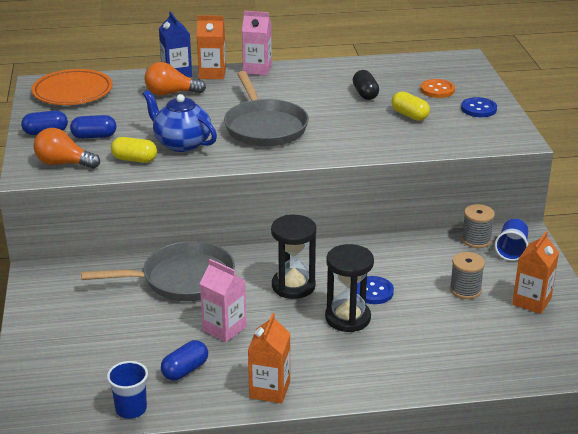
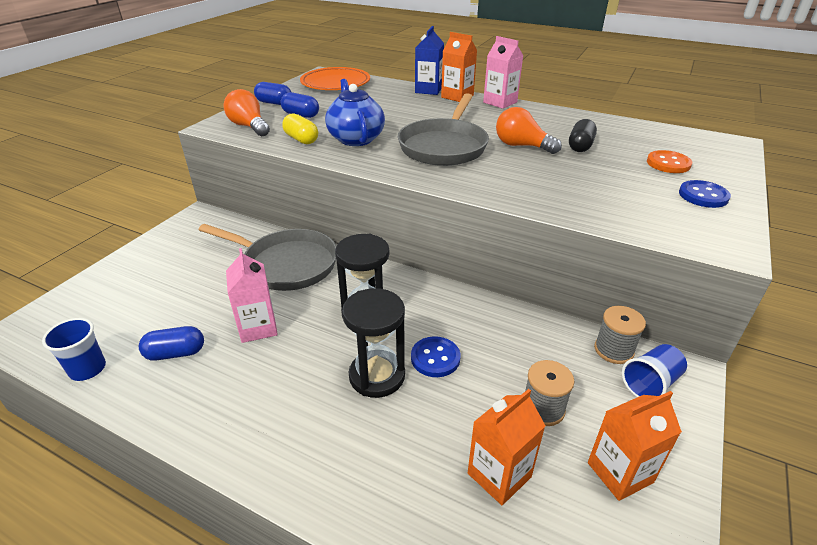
camera: 35 degrees right, 5 degrees up
orange light bulb [145,62,206,95] -> orange light bulb moved to [496,107,562,154]
orange carton [248,313,291,404] -> orange carton moved to [468,389,545,505]
yellow capsule [391,91,430,121] -> none

